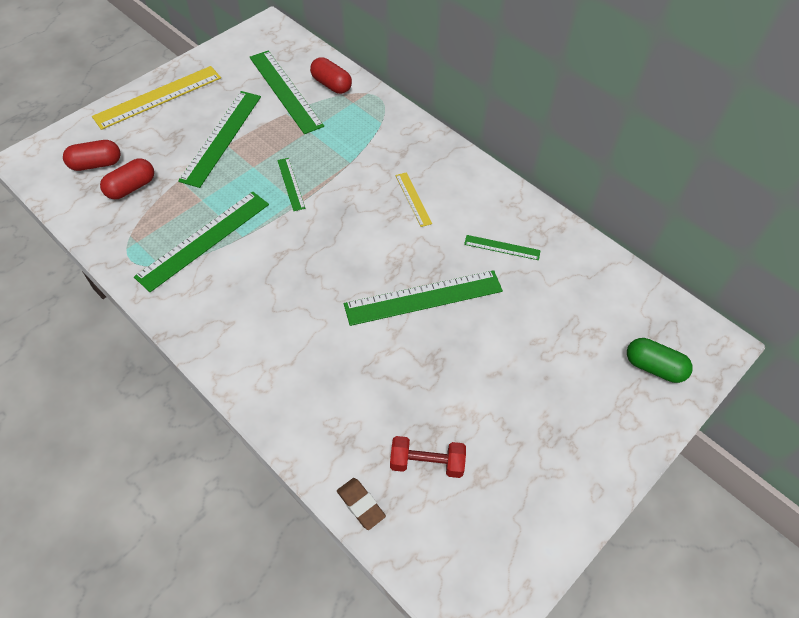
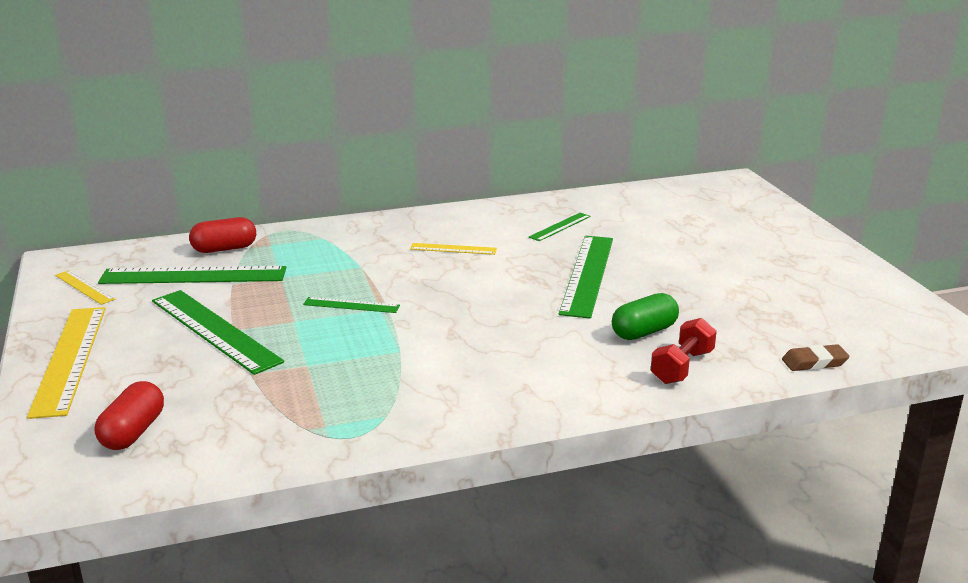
camera: 60 degrees left, 30 degrees down
red capsule [100,158,154,199] -> none
green ruler [134,192,269,292] -> none
red dumbbell [390,436,466,478] -> red dumbbell moved to [651,318,717,384]
green capsule [627,338,693,383] -> green capsule moved to [612,293,679,340]
none -> yellow ruler [55,270,115,305]

